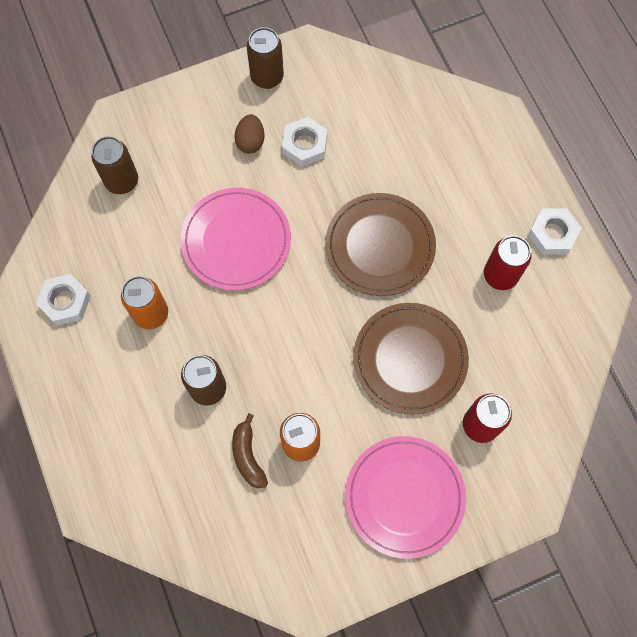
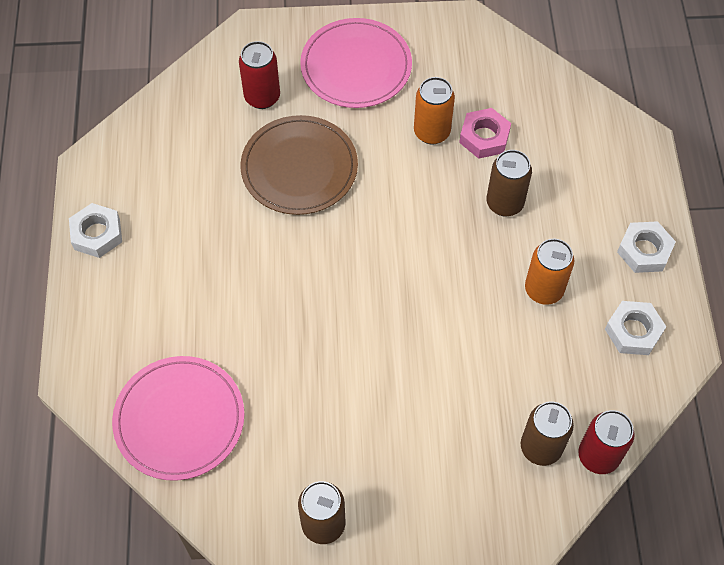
camera: 160 degrees left, 10 degrees down
pink plate [180,188,291,290] -> pink plate moved to [112,356,244,481]
brown banana [232,413,268,488] -> pink nut [459,108,511,159]
brown egg [234,114,265,154] -> none
white nut [282,117,327,167] -> white nut moved to [617,221,676,273]
brown plate [325,193,436,296] -> none
red can [484,236,531,290] -> red can moved to [578,410,635,474]

